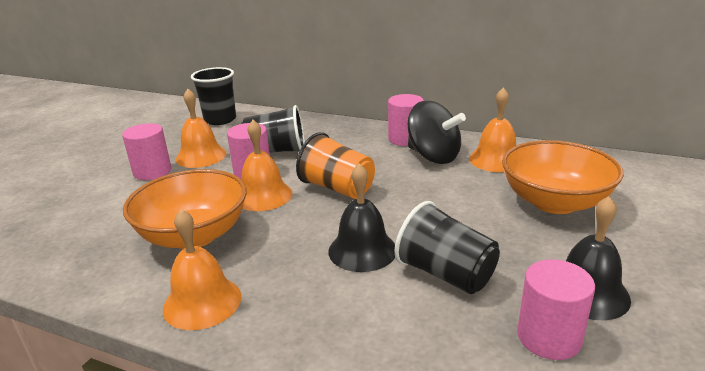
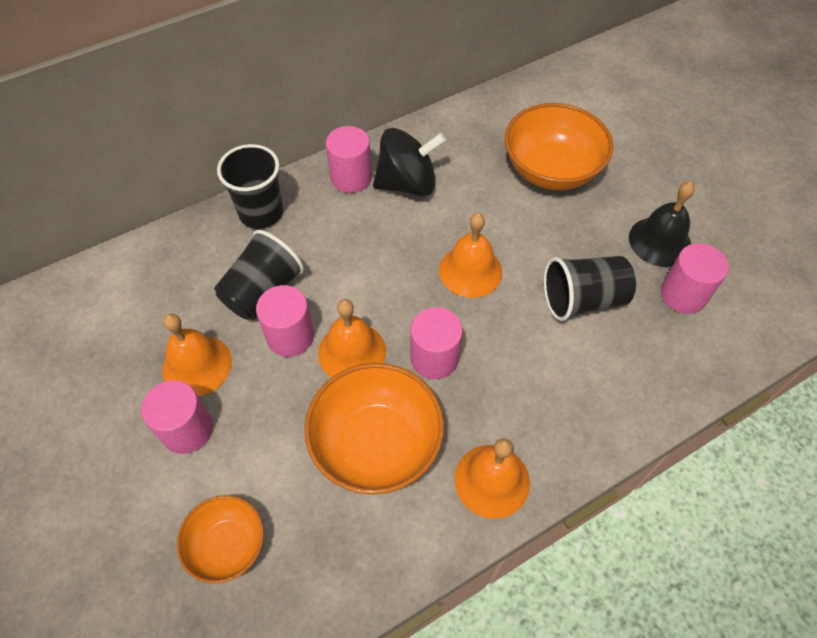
camera: 55 degrees left, 30 degrees up
black cup [191,67,236,125] -> black cup moved to [217,144,283,229]
orange cup [296,132,375,199] -> none
black bell [328,163,395,272] -> none
orange bell [469,87,516,172] -> orange bell moved to [439,213,502,298]
none -> orange bowl [177,495,264,584]
none -> pink cylinder [410,307,463,379]

